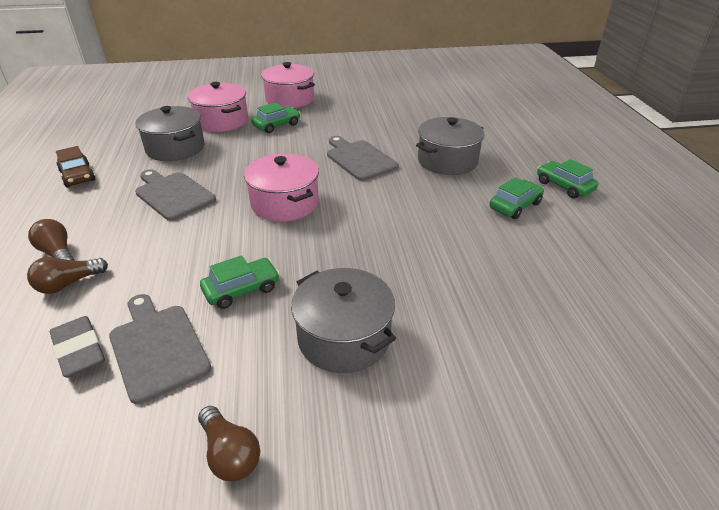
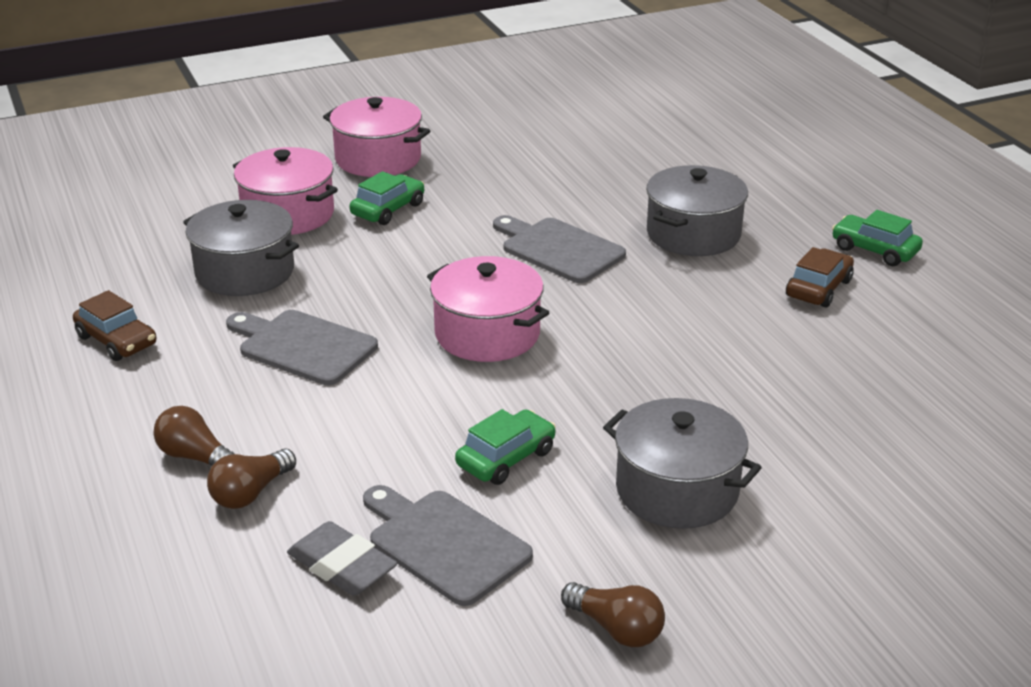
camera: 15 degrees left, 5 degrees down
green car [490,177,544,219] -> brown car [786,247,854,308]

